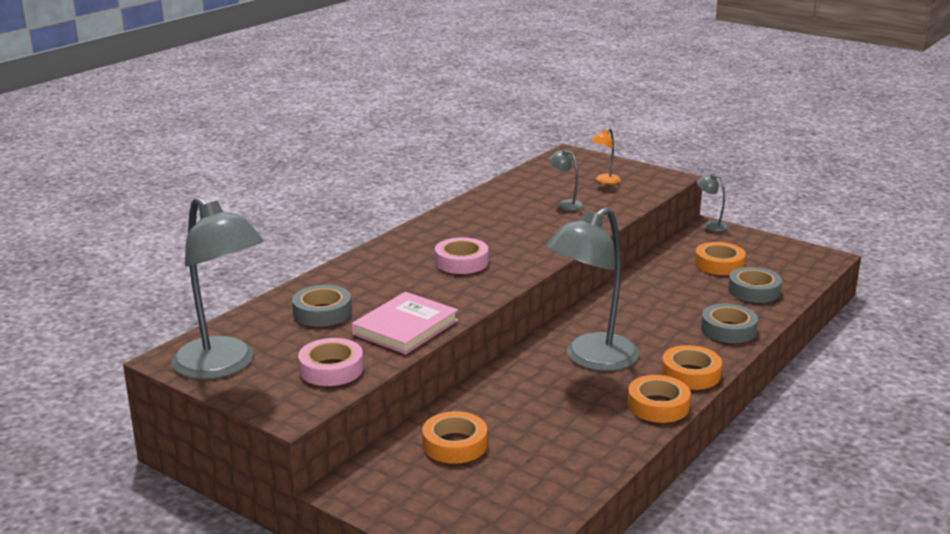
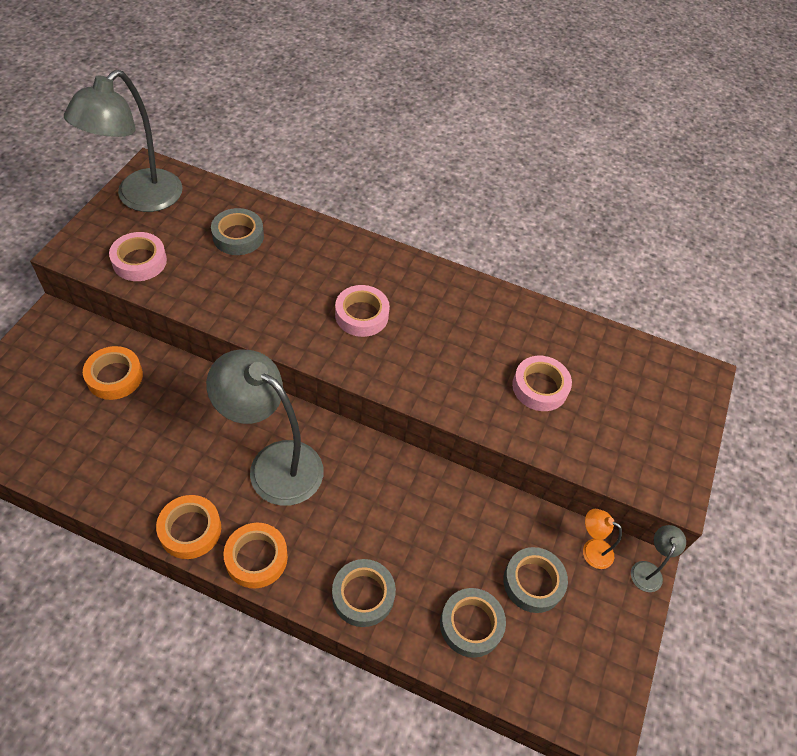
camera: 70 degrees right, 30 degrees up
pink book [351,292,458,354] -> none
grey lamp [549,149,584,211] -> pink tape [512,356,572,411]
orange lamp [590,128,620,184] -> orange lamp moved to [583,509,622,569]
orange tape [695,242,746,275] -> grey tape [503,547,568,613]

